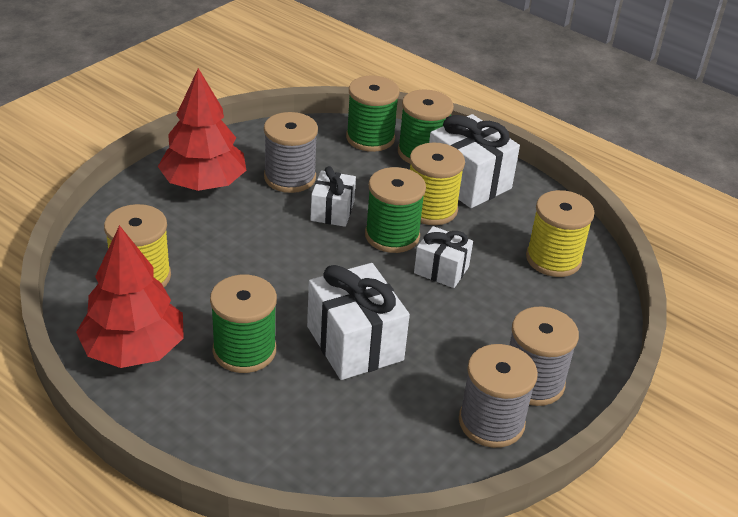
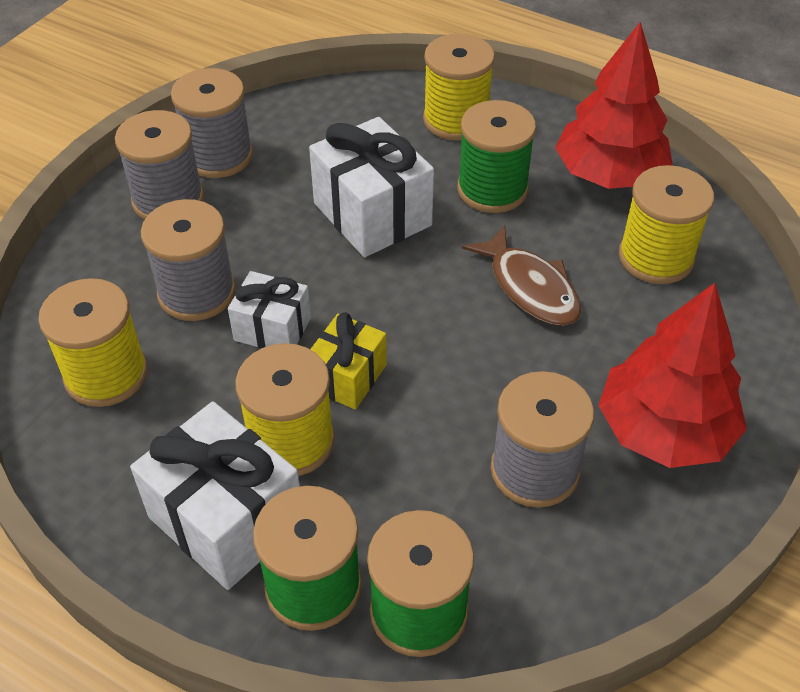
camera: 175 degrees right, 10 degrees up
white gift [310,166,356,227] -> none
green spool [365,167,426,253] -> yellow gift [310,312,387,409]
none -> grey spool [141,199,236,321]
none -> yellow spool [423,34,495,140]
none -> brown fish [462,225,582,326]

